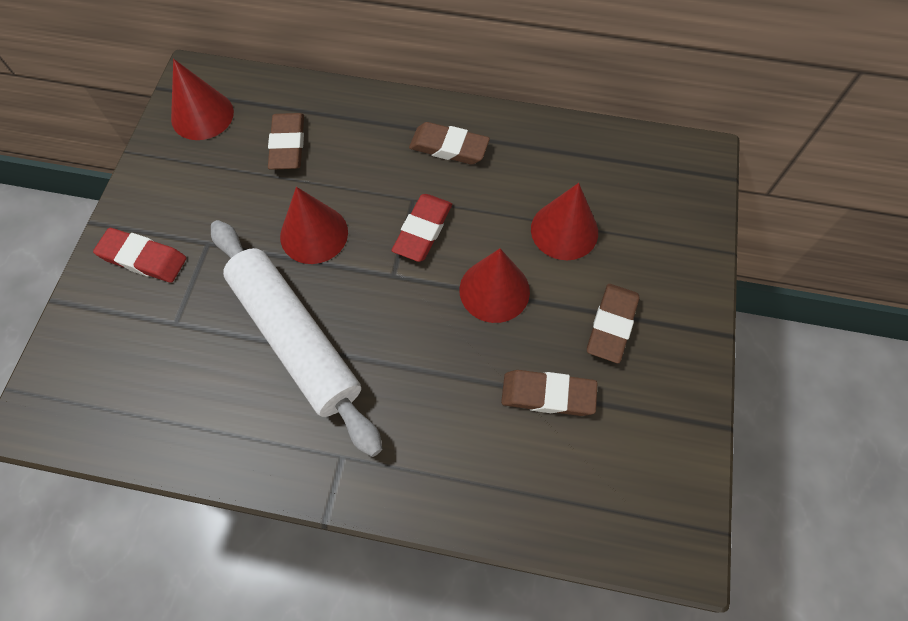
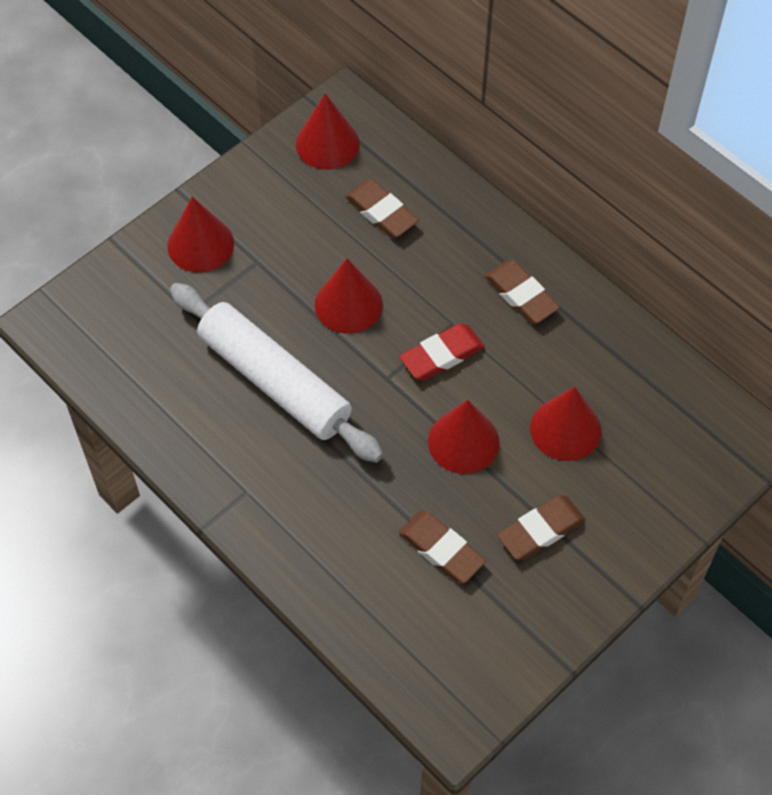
camera: 35 degrees right, 5 degrees down
red eraser [93,228,186,283] -> red cone [167,197,234,272]
white rolling pin [211,220,382,457] -> white rolling pin turned 45 degrees counterclockwise [170,283,383,463]
brown eraser [268,113,304,170] -> brown eraser turned 75 degrees counterclockwise [345,179,419,238]

